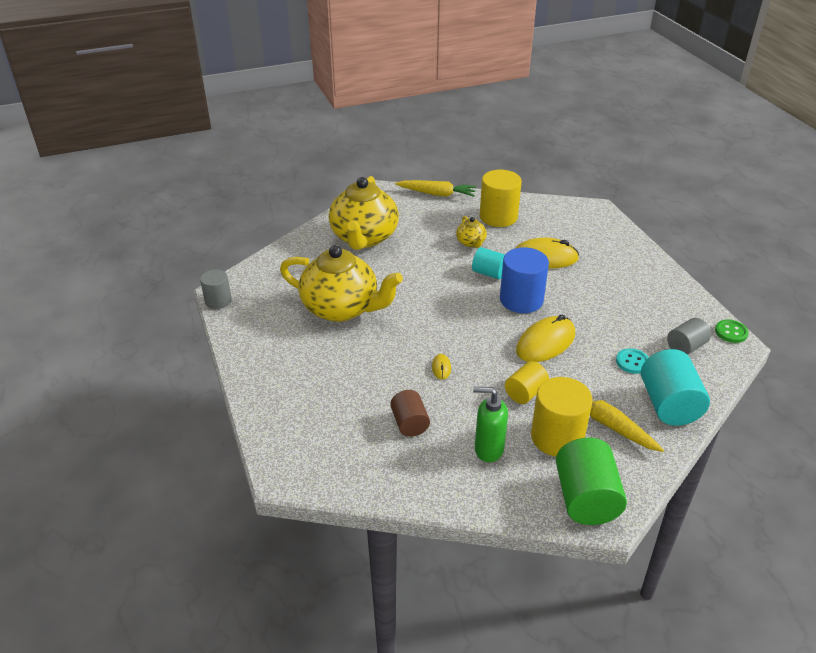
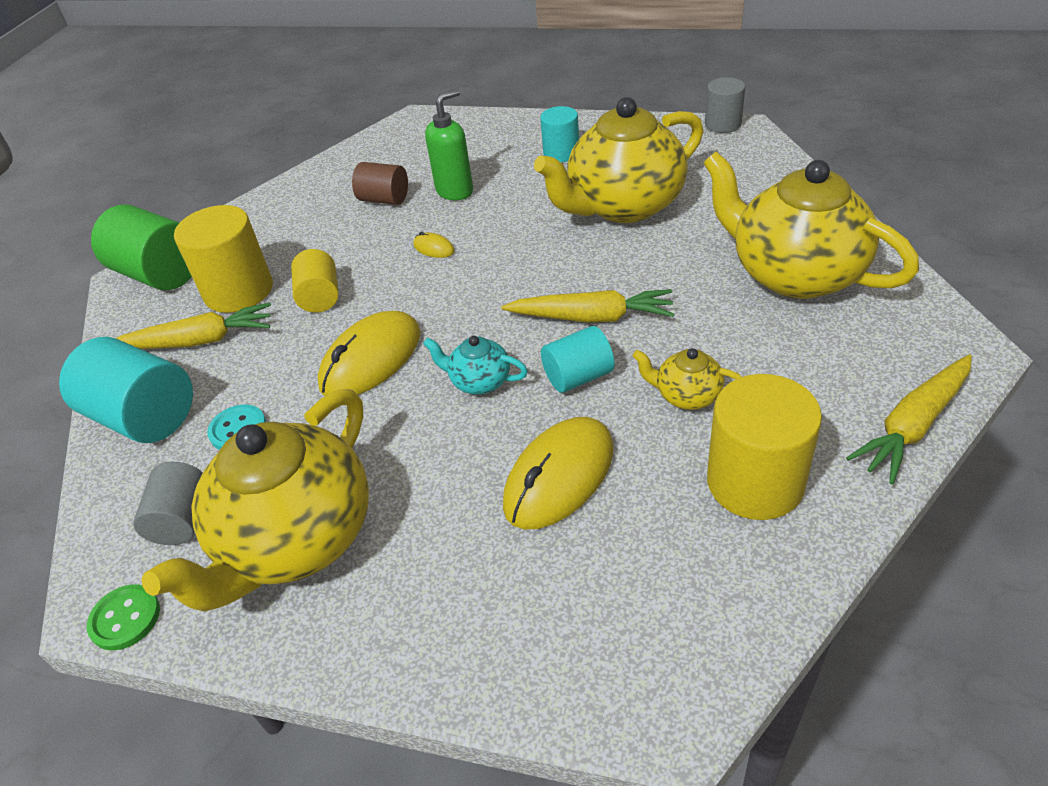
camera: 130 degrees right, 5 degrees up
green soap dispenser [473,387,508,462] -> green soap dispenser moved to [425,89,473,200]
blue cylinder [500,247,549,313] -> turquoise teapot [423,336,528,395]
yellow mouse [516,314,575,362] -> yellow mouse turned 45 degrees clockwise [318,311,421,396]
none -> yellow teapot [142,389,369,612]
none -> yellow carrot [501,289,674,323]
none -> turquoise cylinder [540,106,579,162]

